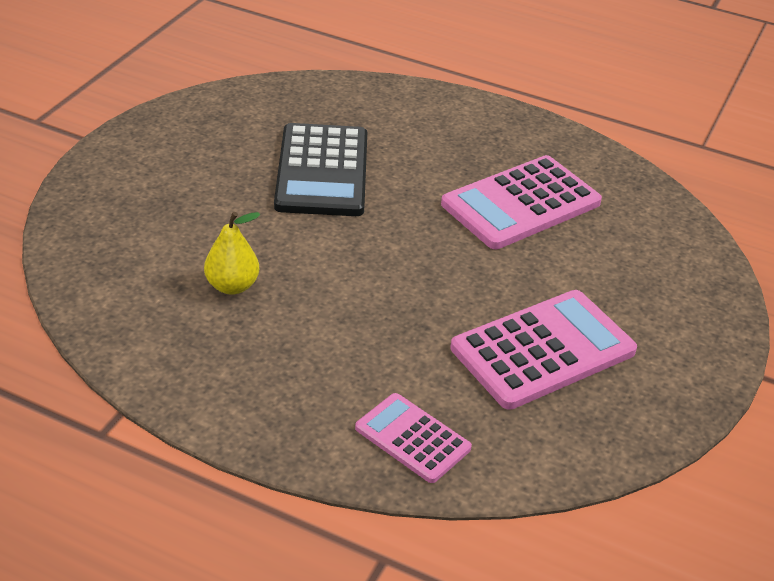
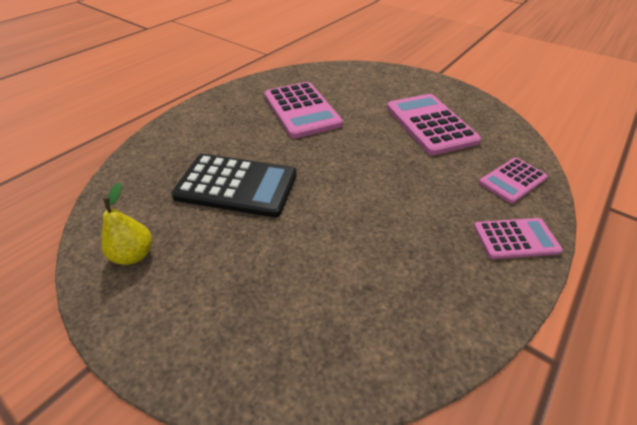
camera: 75 degrees left, 5 degrees up
yellow pear [204,212,260,295] -> yellow pear moved to [101,182,152,265]
none -> pink calculator [474,218,563,259]

